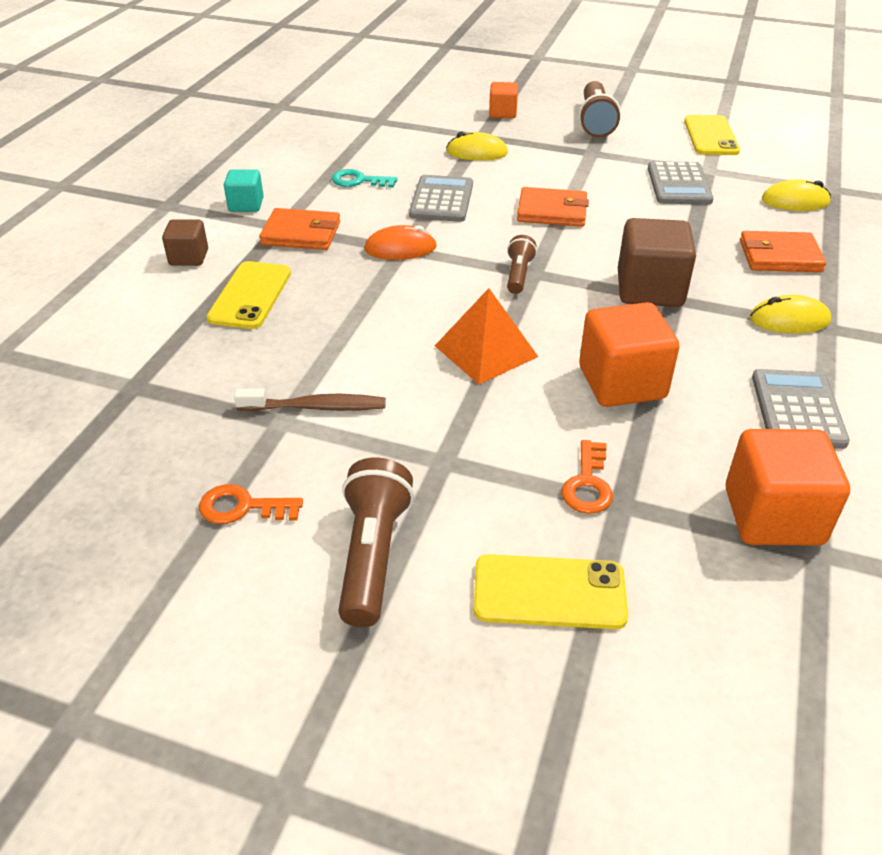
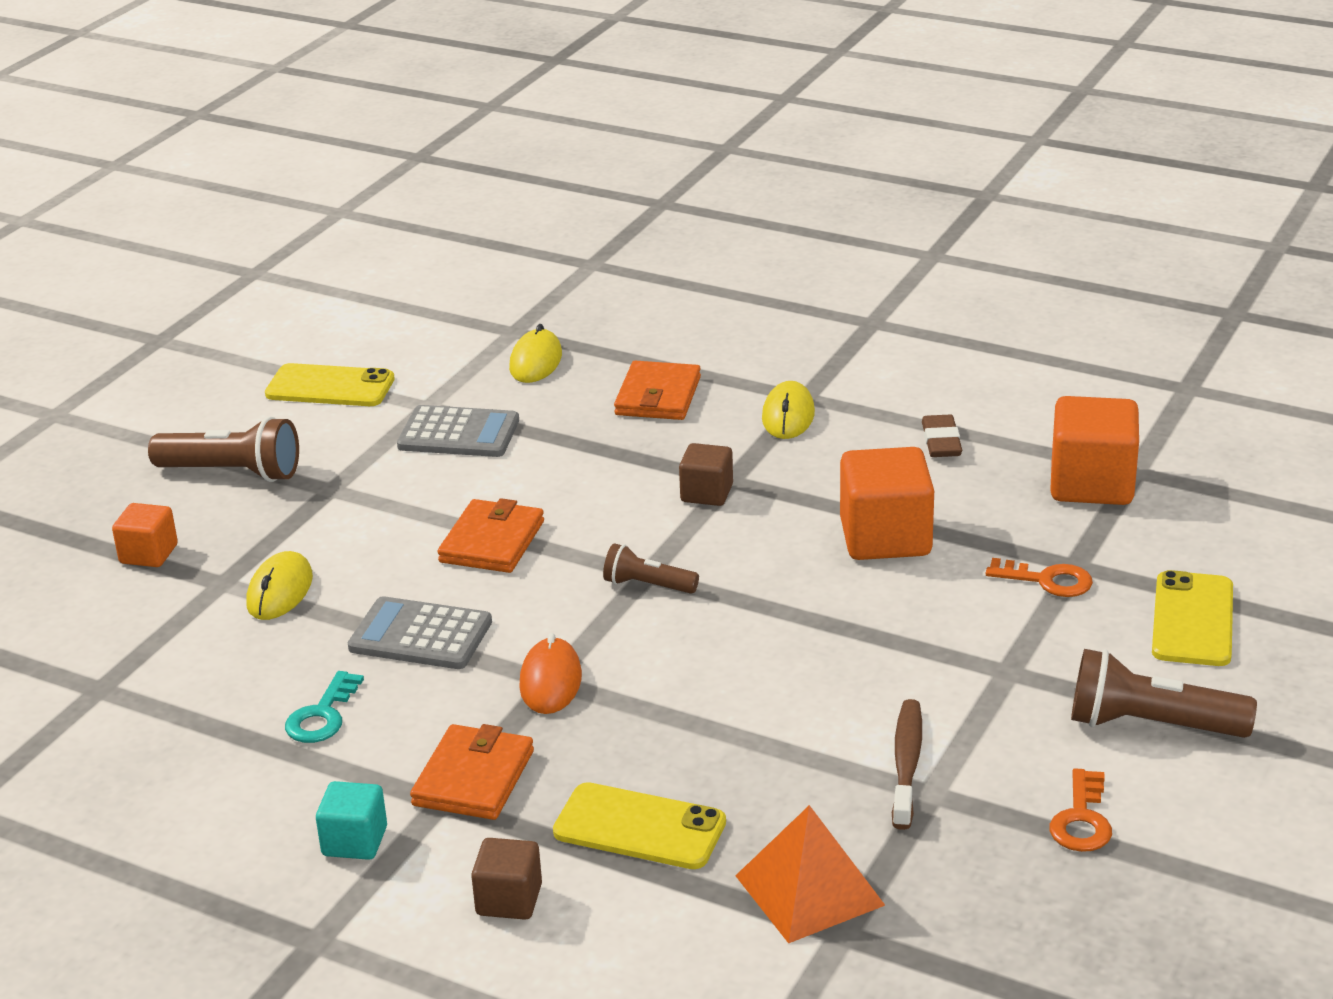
camera: 80 degrees left, 10 degrees down
orange pyramid [435,288,538,384] -> orange pyramid moved to [735,805,885,943]
brown cube [618,218,696,307] -> brown cube [679,443,733,506], size x0.57
grey calculator [752,369,850,449] -> brown eraser [922,415,962,457]

